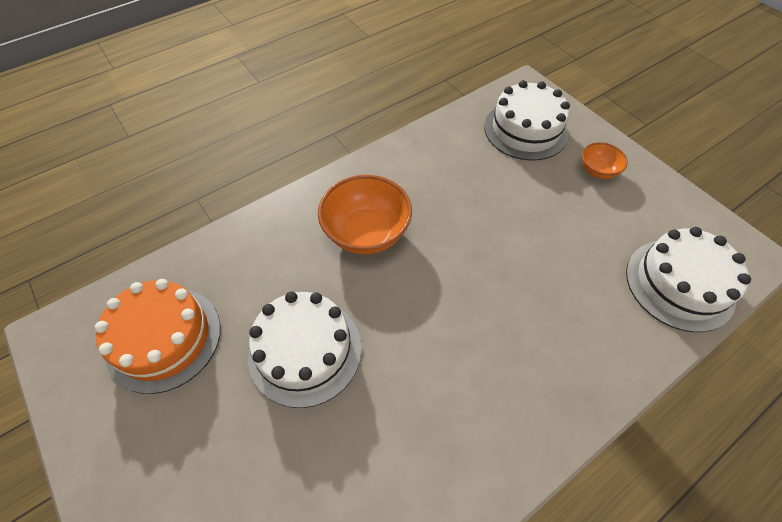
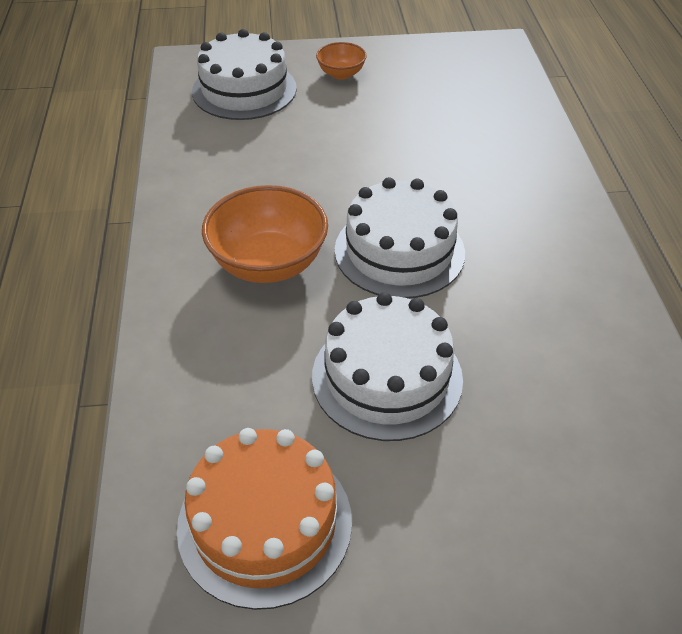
camera: 60 degrees left, 10 degrees down
white cake [626,227,751,332] -> white cake moved to [335,177,465,298]

